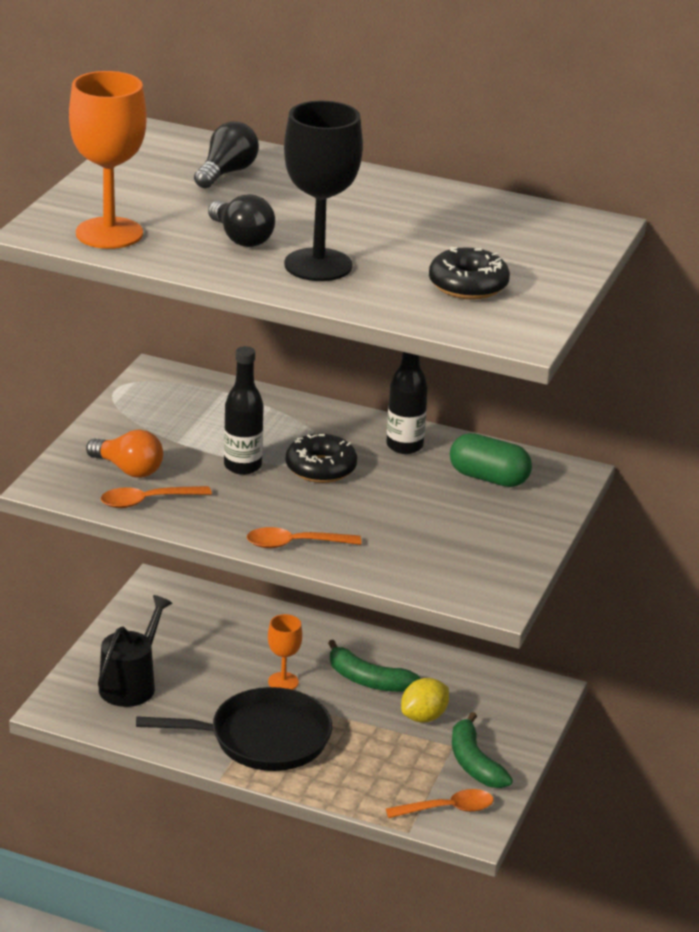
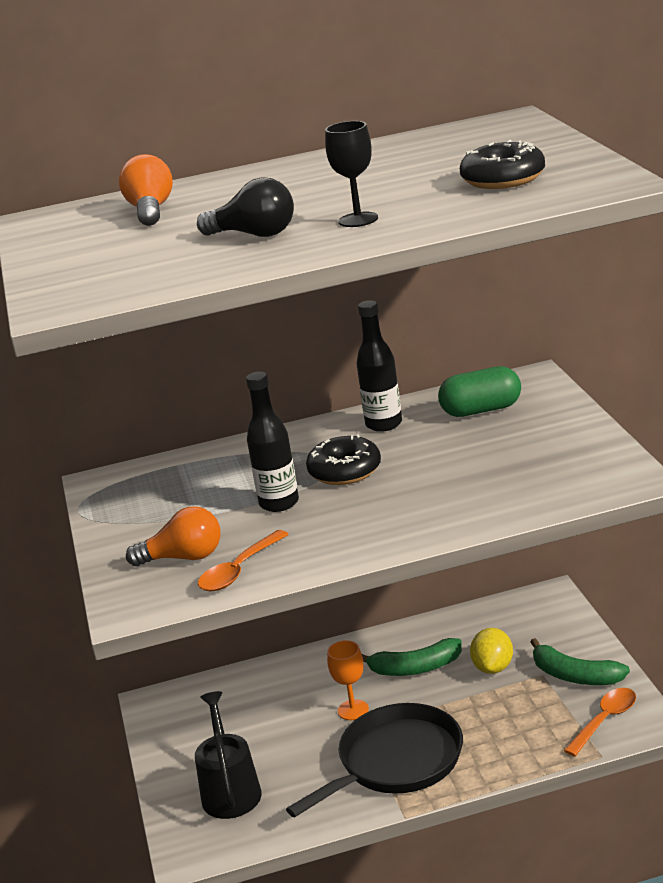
camera: 30 degrees left, 5 degrees down
orange goblet [69,71,147,249] -> none
black light bulb [194,121,259,189] -> orange light bulb [119,154,173,226]
orange spoon [247,527,361,548] -> none
black goblet [284,101,363,281] -> black goblet [325,121,378,227], size x0.53

